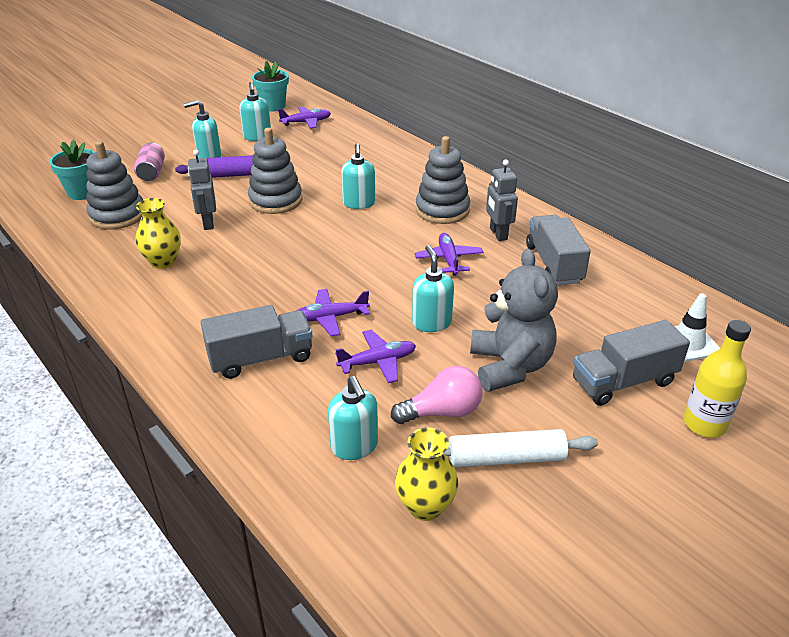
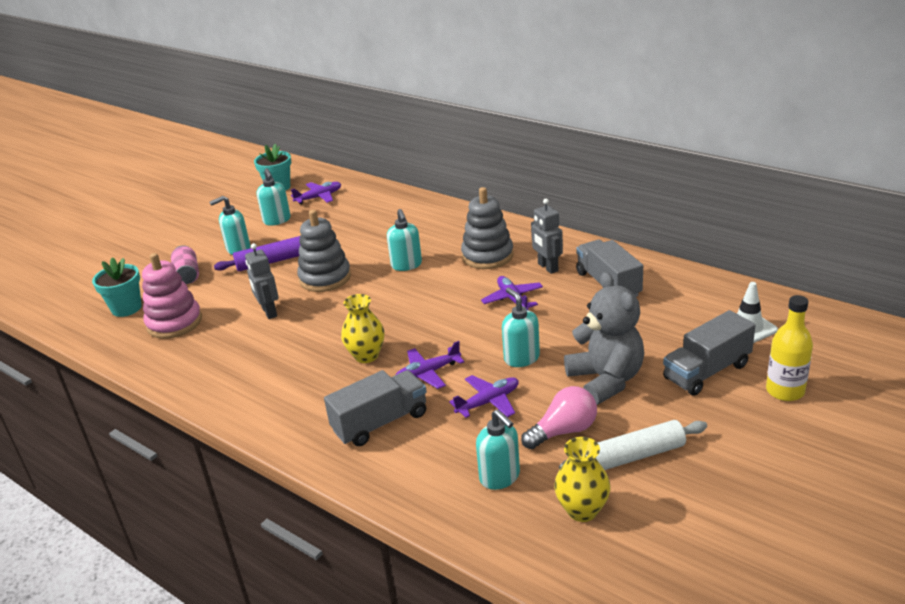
camera: 10 degrees left, 5 degrees down
grey stacking toy [86,141,143,229] -> pink stacking toy [142,253,202,339]
yellow vase [136,198,181,269] -> yellow vase moved to [341,294,385,363]

